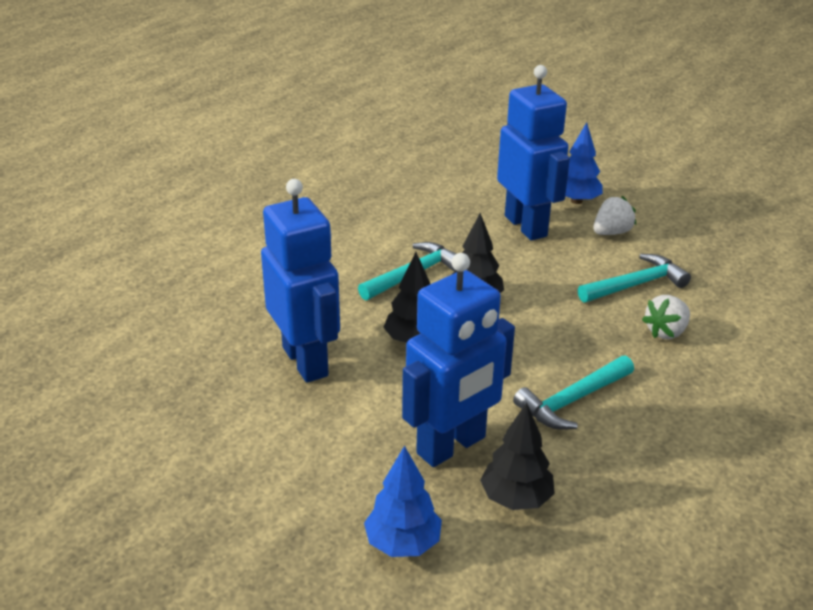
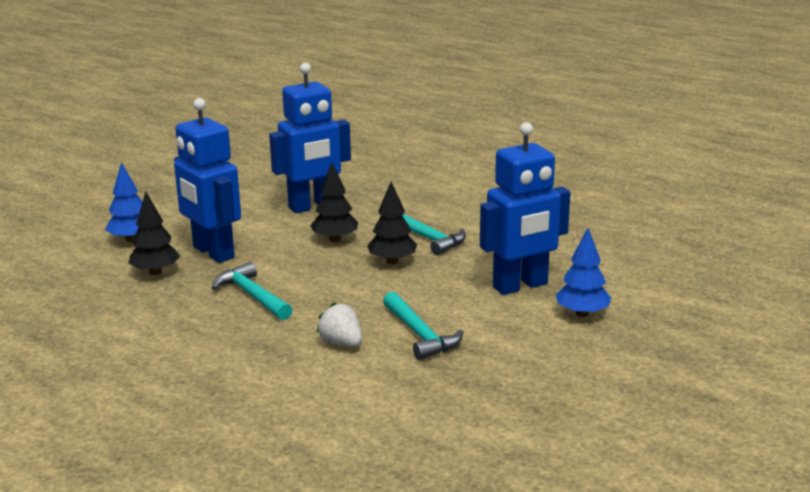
camera: 90 degrees right, 10 degrees down
white strawberry [593,196,636,235] -> none

